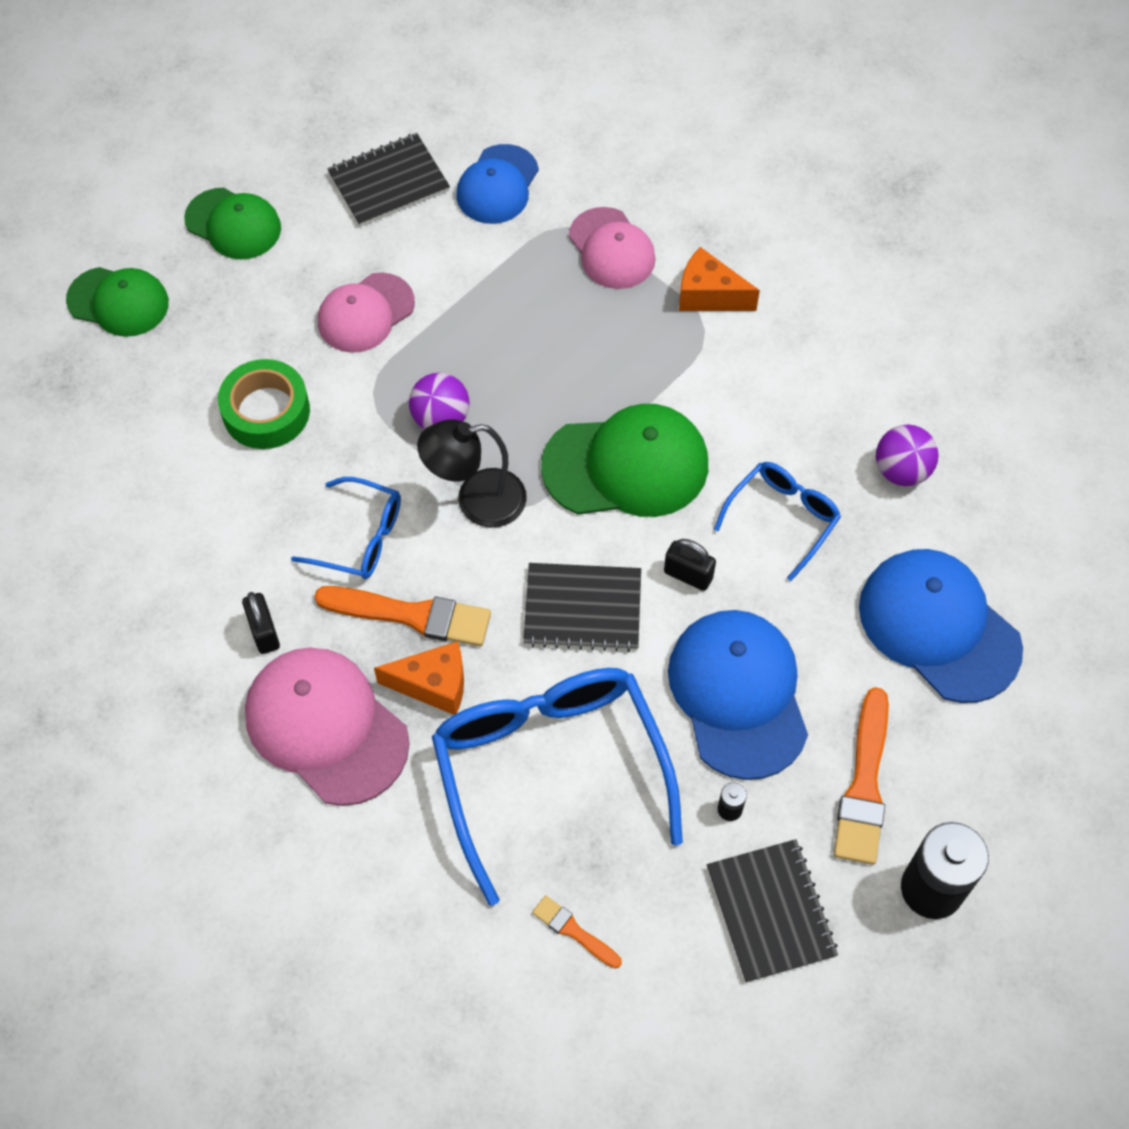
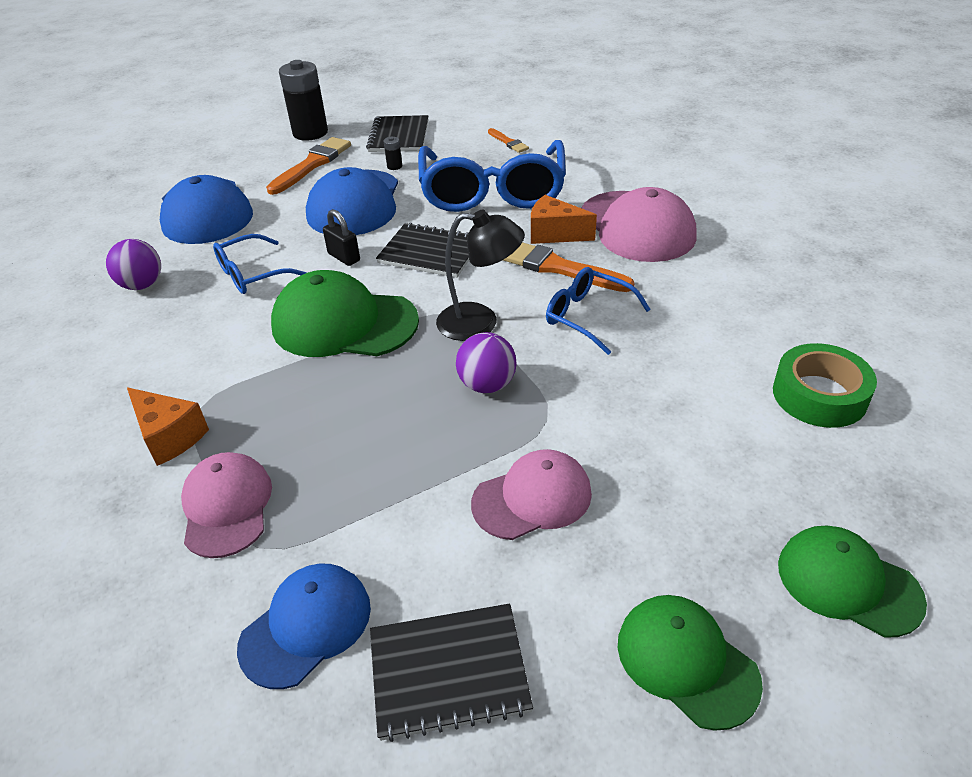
camera: 160 degrees left, 20 degrees down
green tape [218,359,310,449] -> green tape moved to [773,343,877,428]
black padlock [242,592,280,654] -> none

